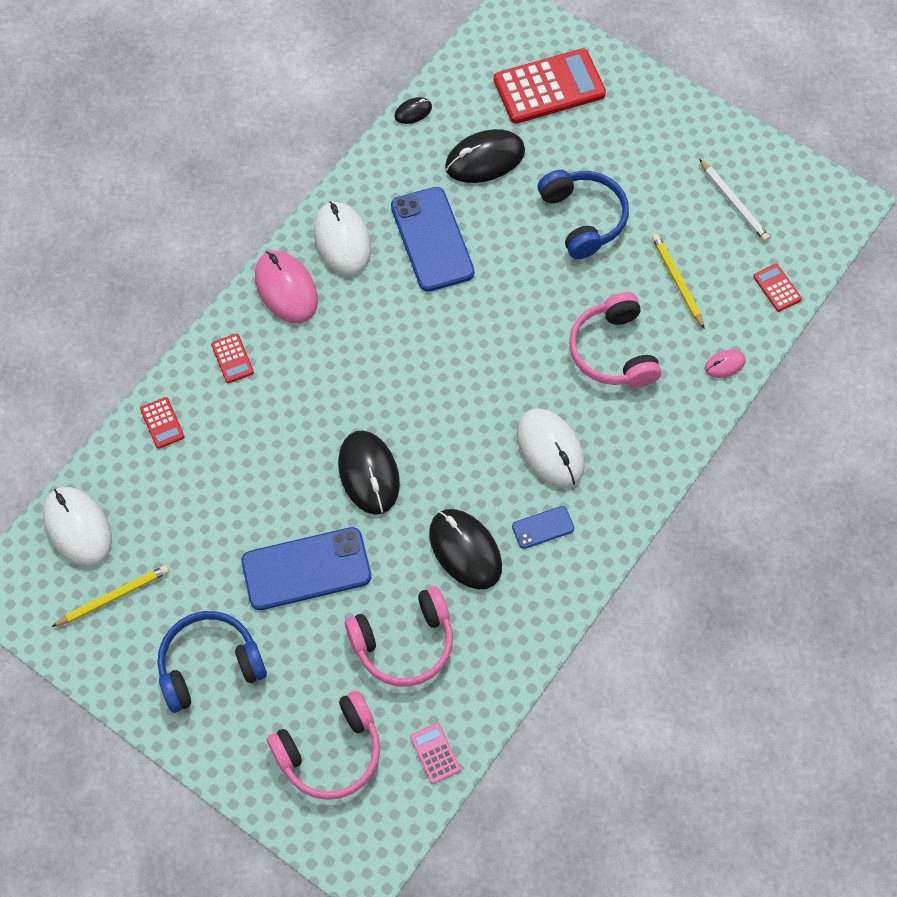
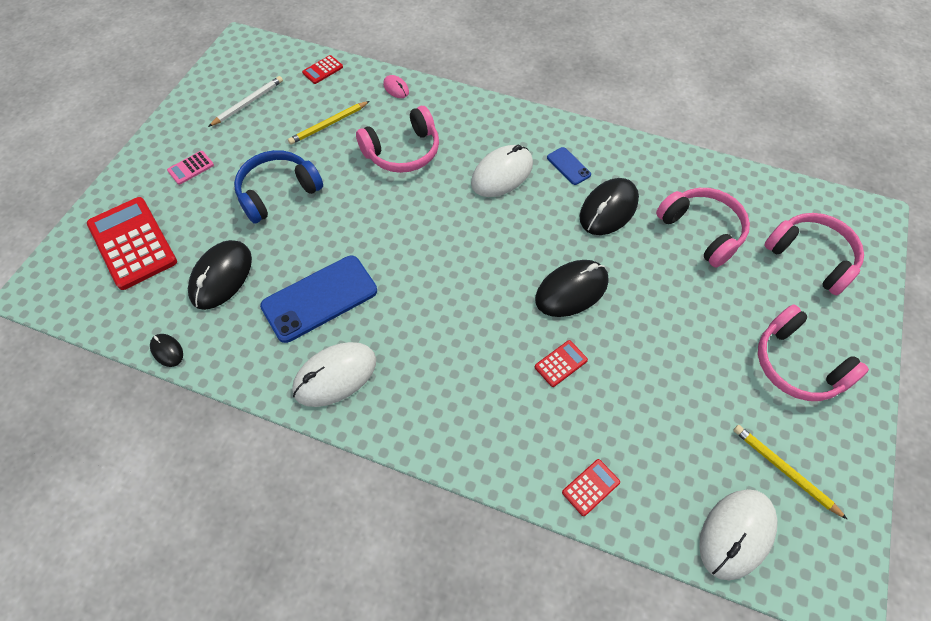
camera: 105 degrees left, 5 degrees down
blue headphones [157,611,267,713] -> pink headphones [758,304,869,401]
red calculator [211,334,254,383] -> red calculator moved to [535,340,588,387]
blue phone [241,527,371,610] -> none
pink mouse [255,251,318,323] -> none
pink calculator [410,723,461,784] -> pink calculator moved to [167,151,214,185]
black mouse [445,129,525,183] -> black mouse turned 60 degrees clockwise [188,240,252,310]

